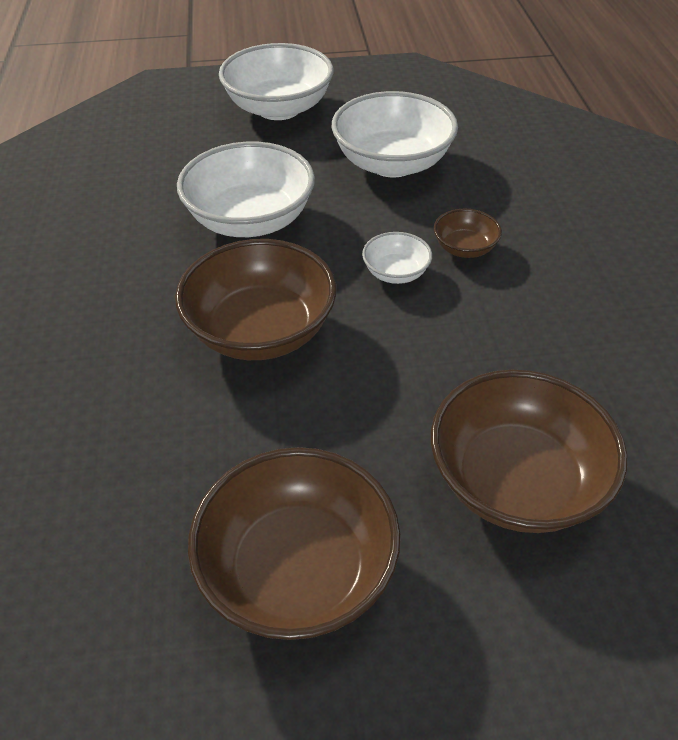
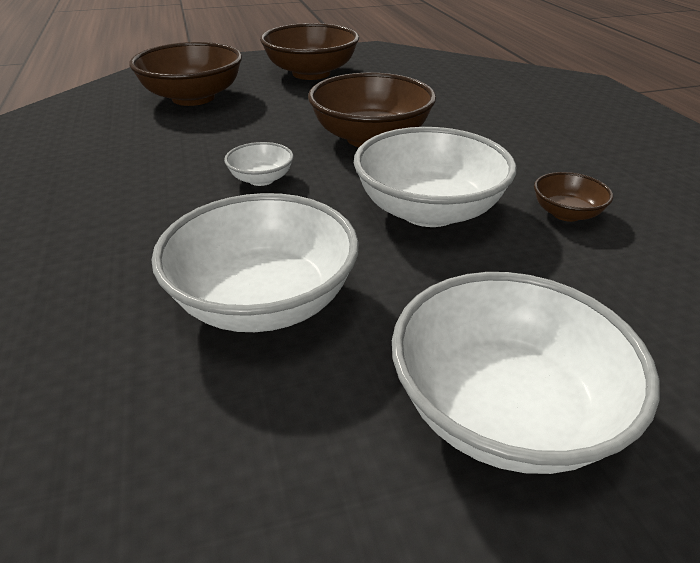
camera: 170 degrees right, 10 degrees down
brown bowl [434,209,502,258] -> brown bowl moved to [534,172,613,222]

